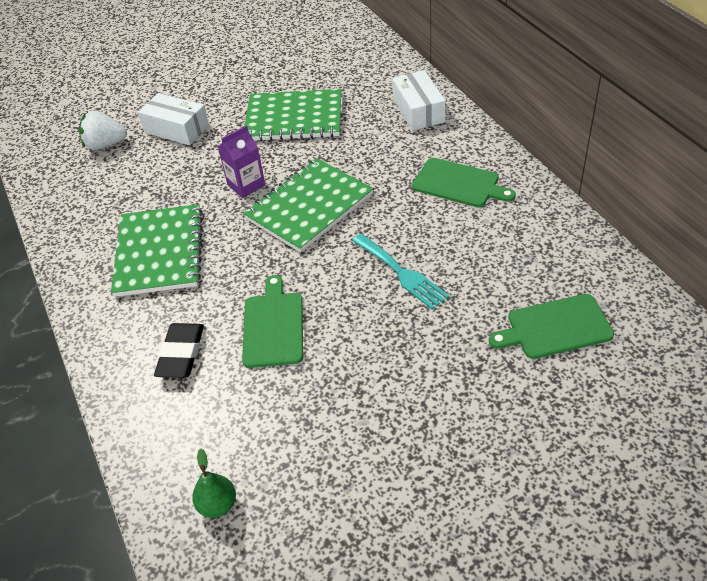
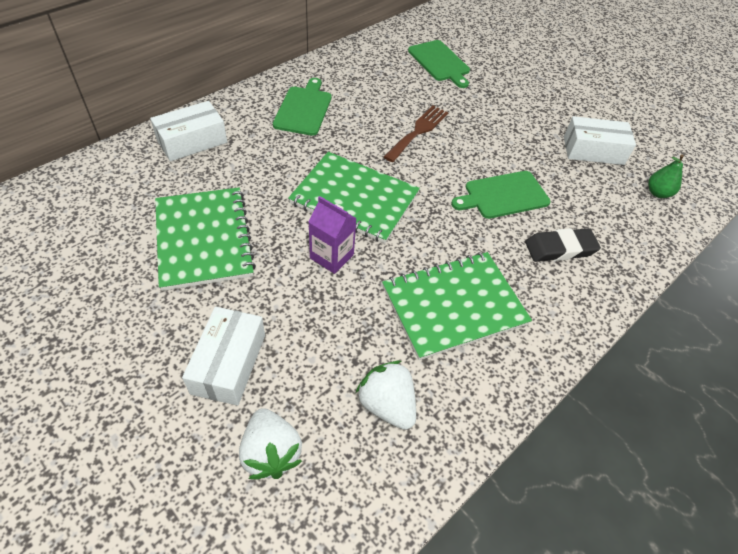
camera: 115 degrees left, 5 degrees up
turquoise fork [352,234,449,309] -> brown fork [384,106,448,162]
none -> white strawberry [356,361,416,430]
none -> white box [564,116,636,165]

